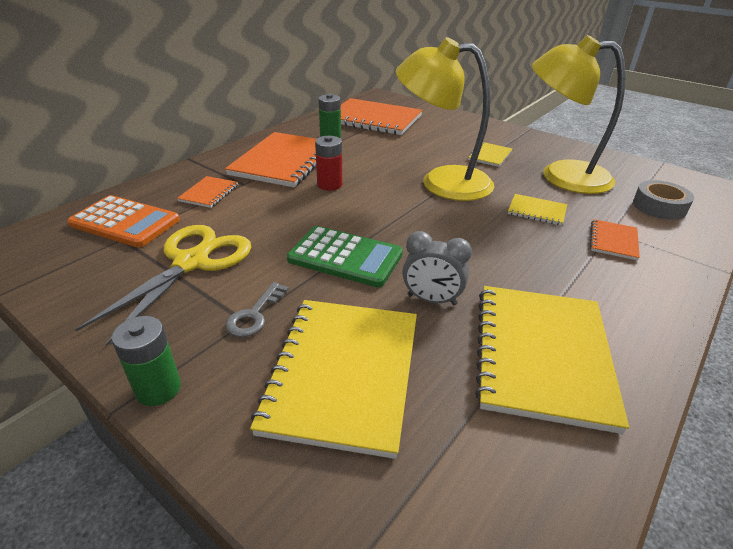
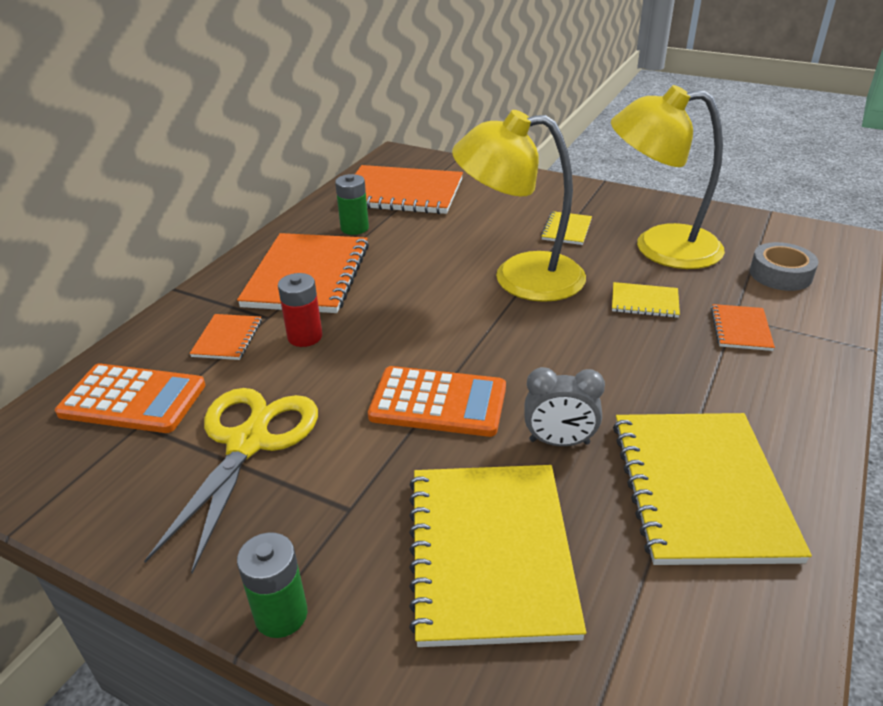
camera: 10 degrees left, 0 degrees up
grey key [225,282,289,337] -> none
green calculator [287,226,403,287] -> orange calculator [368,366,506,437]
red battery [315,136,343,191] -> red battery moved to [278,273,323,347]

